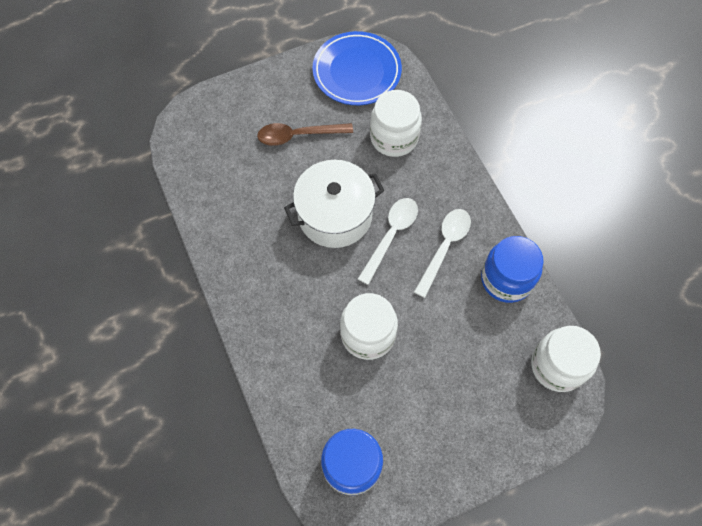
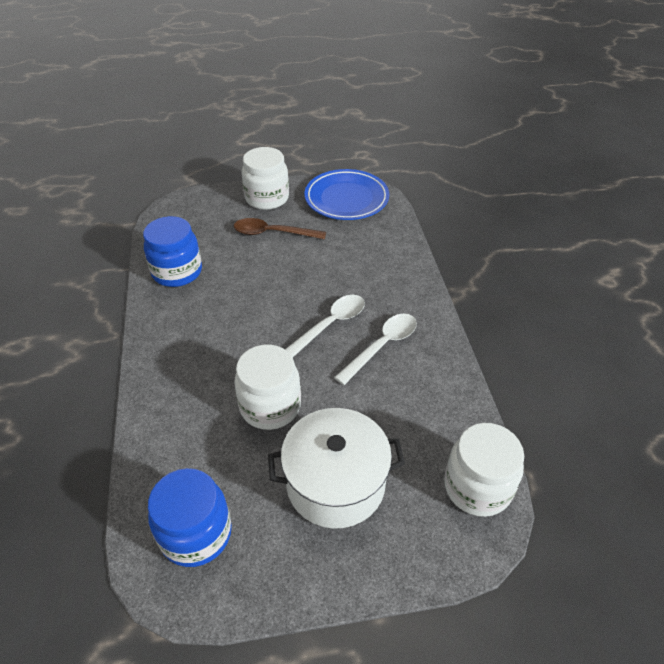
camera: 15 degrees right, 20 degrees down
white pot [284,160,384,248] -> white pot moved to [268,408,405,529]
white jar [370,90,422,157] -> white jar moved to [241,147,289,210]
blue jar [481,236,544,303] -> blue jar moved to [143,216,202,287]

